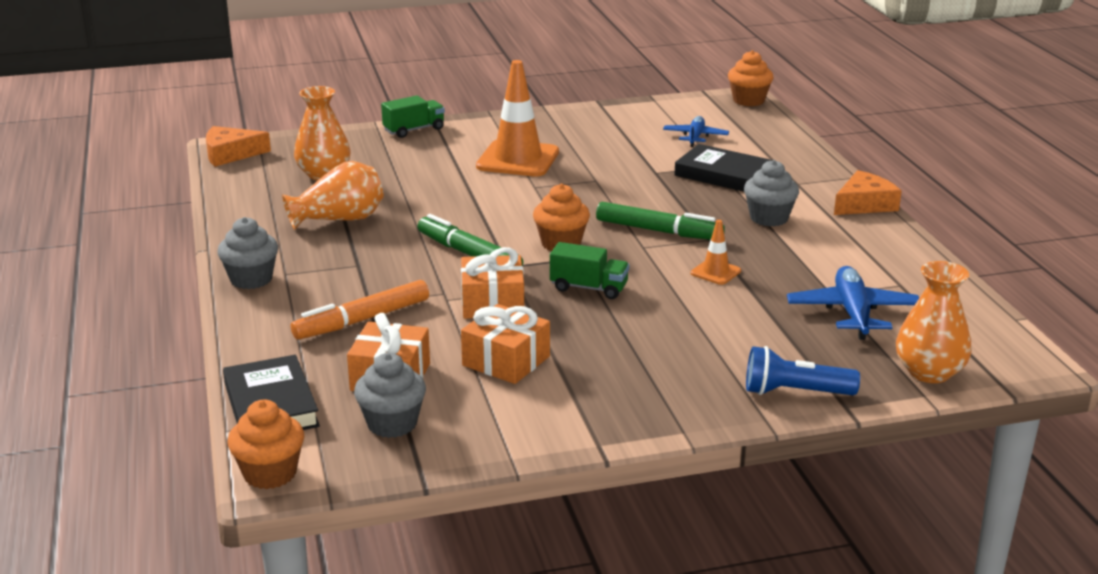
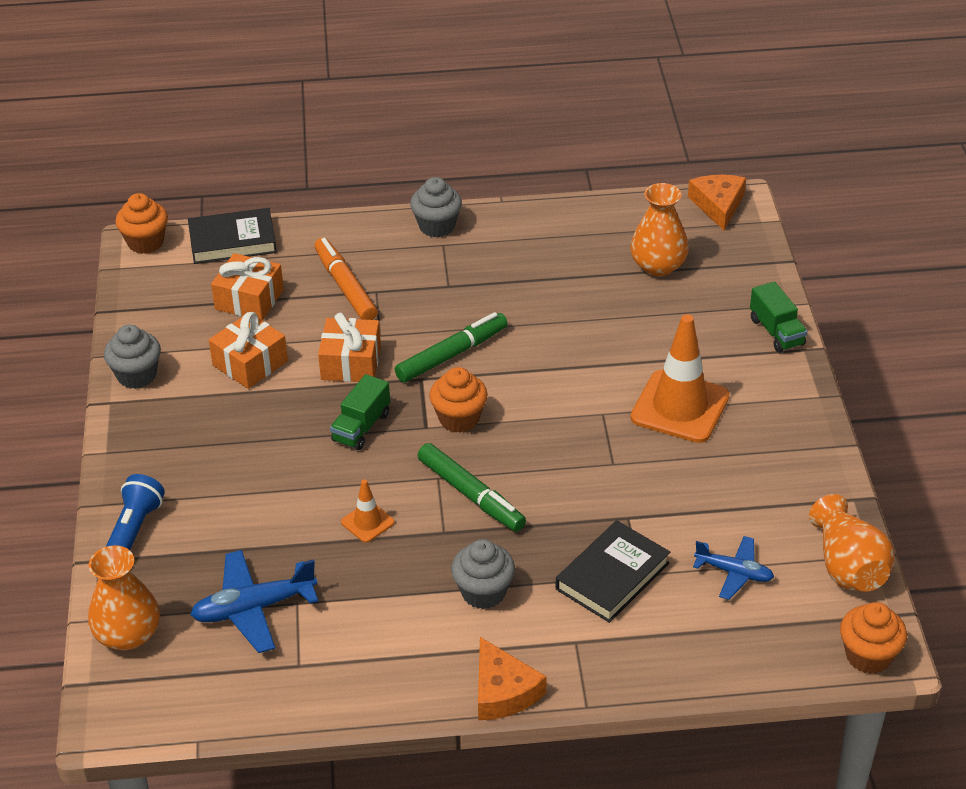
camera: 100 degrees right, 15 degrees up
orange vase [282,161,384,230] -> orange vase moved to [809,494,895,591]
grey cupcake [354,353,426,438] -> grey cupcake moved to [104,325,161,389]
green marker [596,202,725,240] -> green marker turned 75 degrees counterclockwise [418,443,526,532]
blue plane [787,266,919,340] -> blue plane turned 150 degrees clockwise [190,550,318,653]

